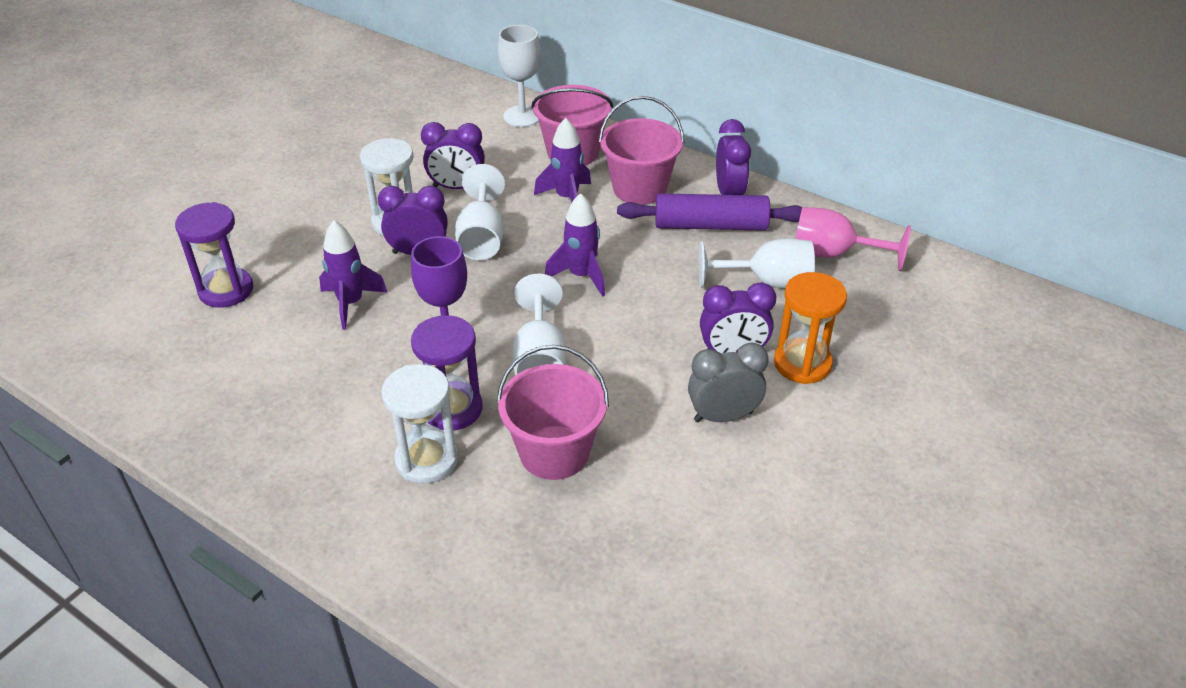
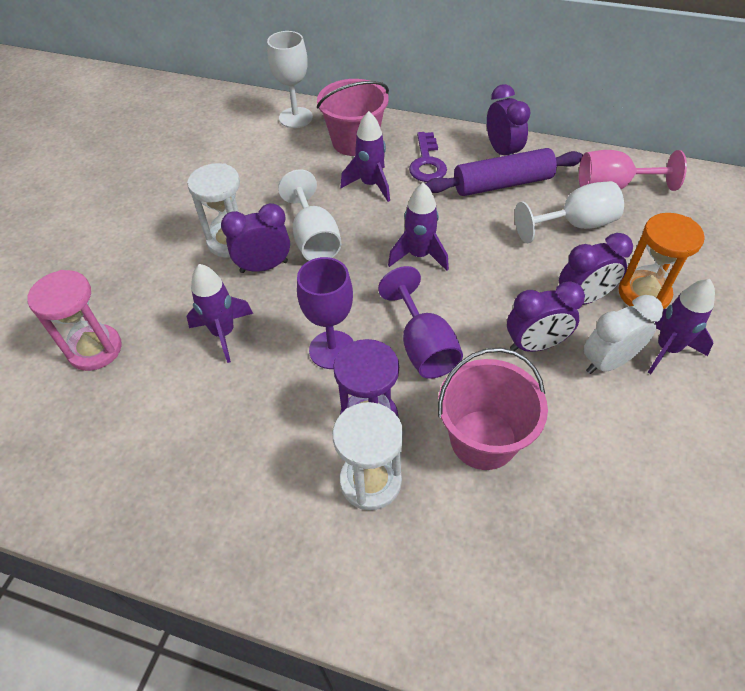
camera: 15 degrees left, 10 degrees up
purple hourglass [175,202,253,308] -> pink hourglass [27,270,122,371]
purple clock [421,122,485,189] -> purple clock moved to [507,281,585,352]
white goblet [512,274,567,375] -> purple goblet [378,266,463,379]
pink bucket [599,96,684,205] -> purple key [409,132,447,182]
grey clock [688,342,769,422] -> white clock [584,295,663,374]
none -> purple rocket [648,279,715,374]

